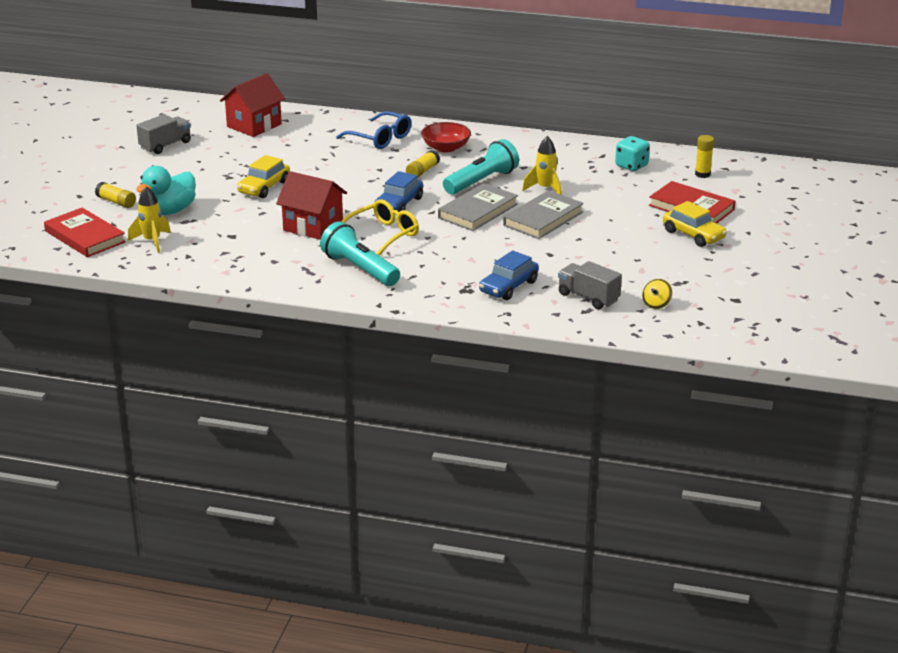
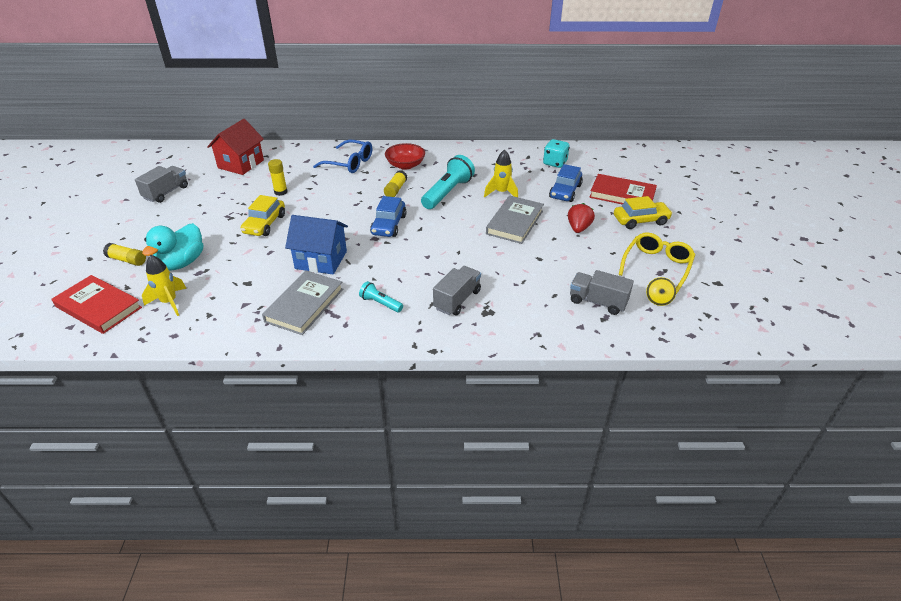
camera: 15 degrees left, 10 degrees up
red house [276,171,347,240] -> blue house [285,215,348,274]
turquoise flashlight [320,222,400,286] -> turquoise flashlight [359,281,403,312], size x0.52
yellow glasses [341,199,419,256] -> yellow glasses moved to [619,232,695,294]
grey book [438,183,518,231] -> grey book moved to [262,271,343,335]
blue car [479,250,539,300] -> blue car moved to [549,164,583,202]
yellow car [663,201,727,247] -> yellow car turned 45 degrees counterclockwise [614,196,673,229]
yellow glue stick [695,135,714,178] -> yellow glue stick moved to [268,159,287,196]
none -> grey truck [433,266,481,315]
none -> red strawberry [568,203,595,233]

